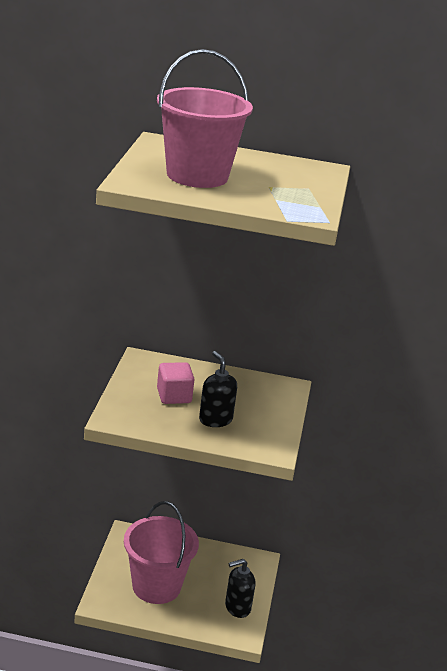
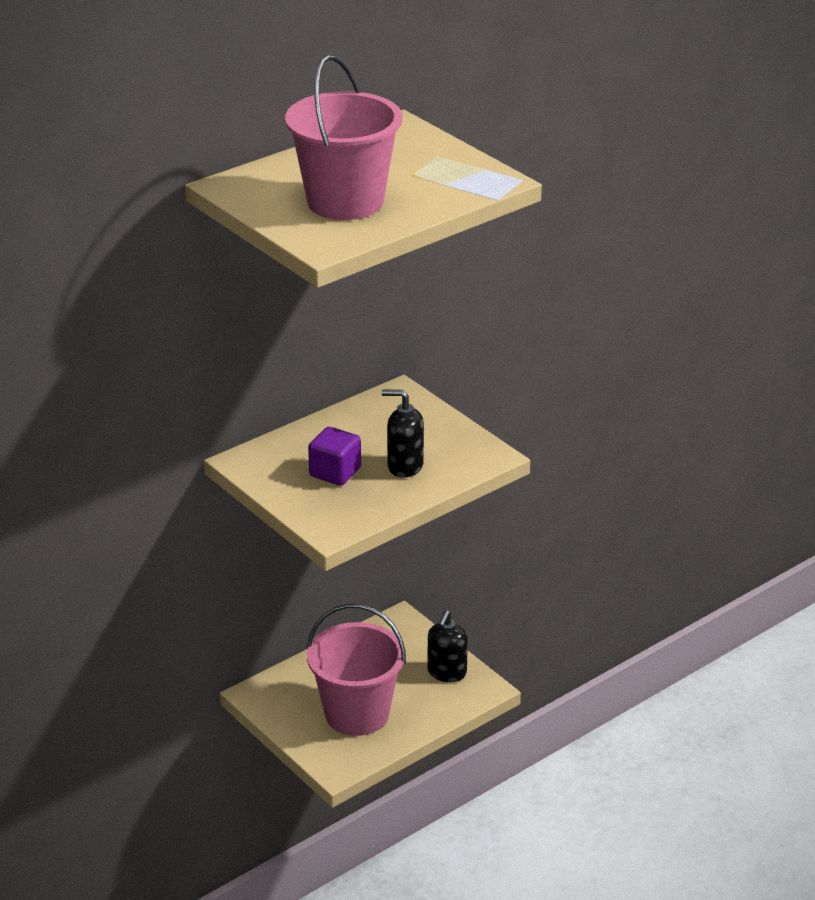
camera: 45 degrees left, 5 degrees up
pink cube [157,362,194,404] -> purple cube [308,427,361,485]

